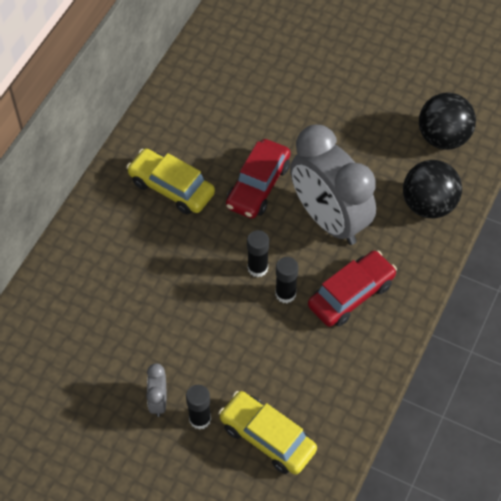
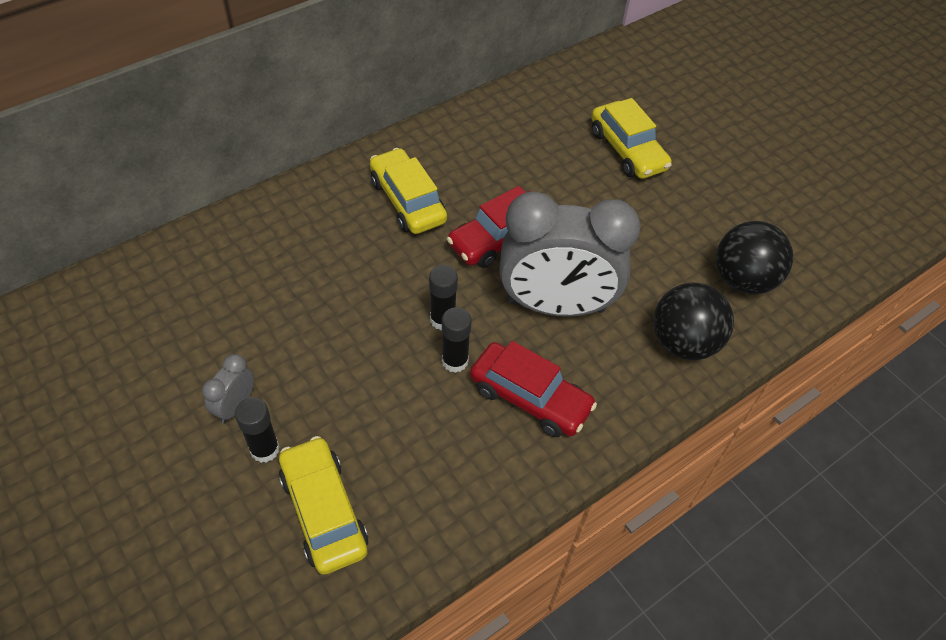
camera: 25 degrees right, 5 degrees down
grey clock [290,125,376,245] -> grey clock turned 75 degrees counterclockwise [500,191,641,317]
red car [308,250,397,327] -> red car turned 45 degrees clockwise [470,341,597,437]
none -> yellow car [591,98,672,179]

